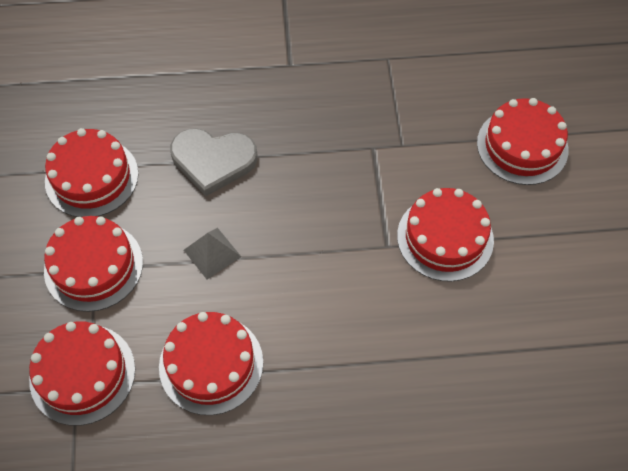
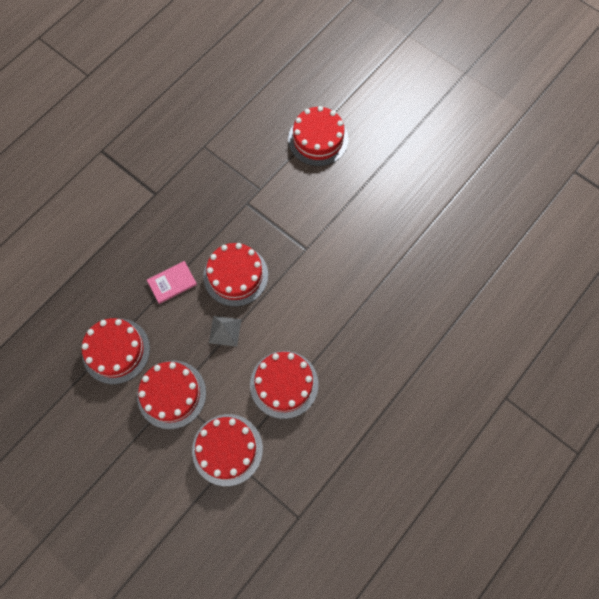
camera: 45 degrees left, 10 degrees up
grey heart [170,128,258,196] -> pink book [147,261,197,304]
red cake [397,188,494,282] -> red cake moved to [203,243,268,306]

